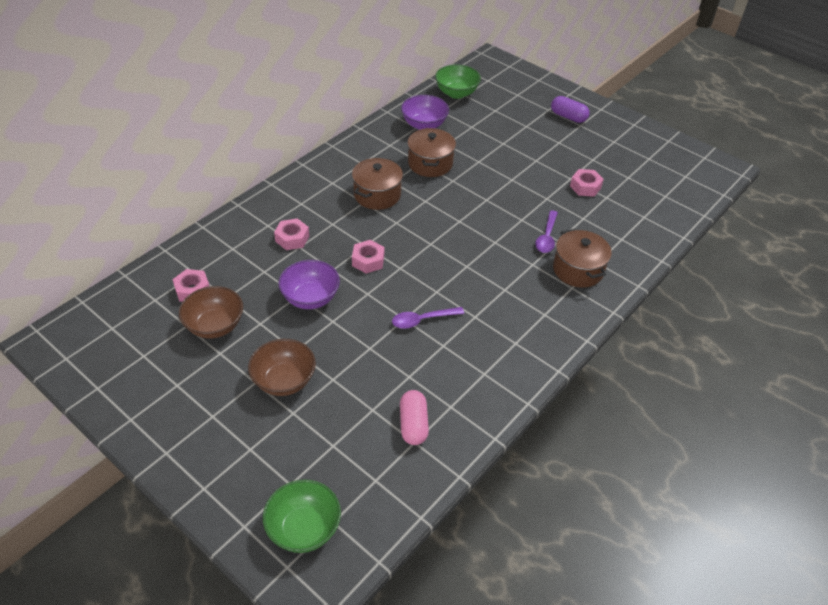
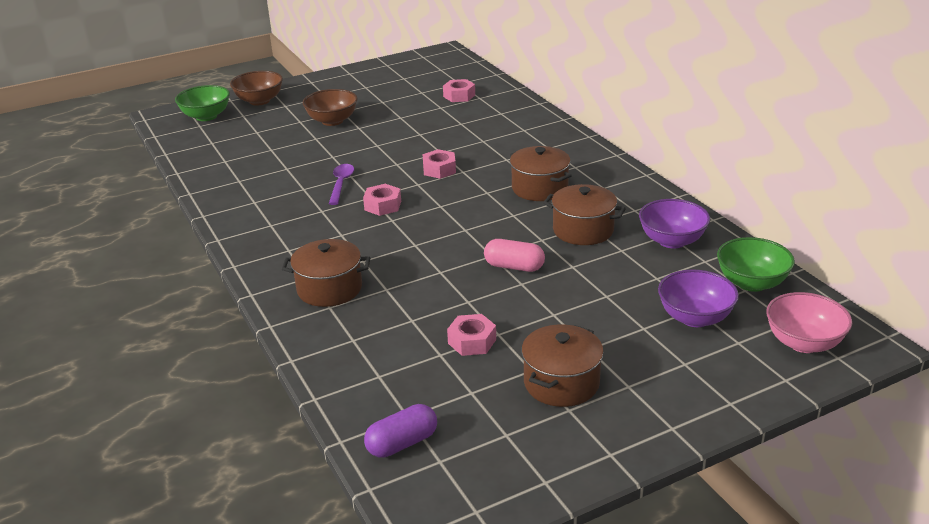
camera: 115 degrees right, 15 degrees down
brown bowl [179,286,243,339] -> brown bowl moved to [230,71,283,106]
pink nut [274,218,309,250] -> pink nut moved to [363,184,401,216]
purple bowl [278,260,340,309] -> purple bowl moved to [658,269,739,327]
pink capsule [400,390,429,445] -> pink capsule moved to [484,239,545,272]
purple spoon [535,210,558,253] -> none
purple capsule [551,96,590,123] -> purple capsule moved to [364,404,437,458]
none -> brown pot [521,325,604,407]
none -> pink bowl [766,292,852,353]

